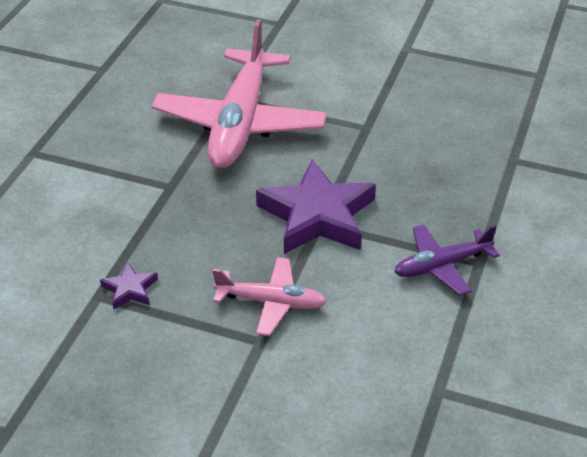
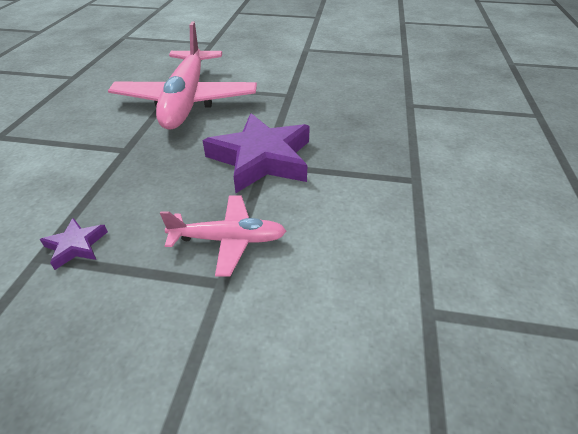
camera: 10 degrees left, 0 degrees up
purple plane [394,224,500,296] -> none

